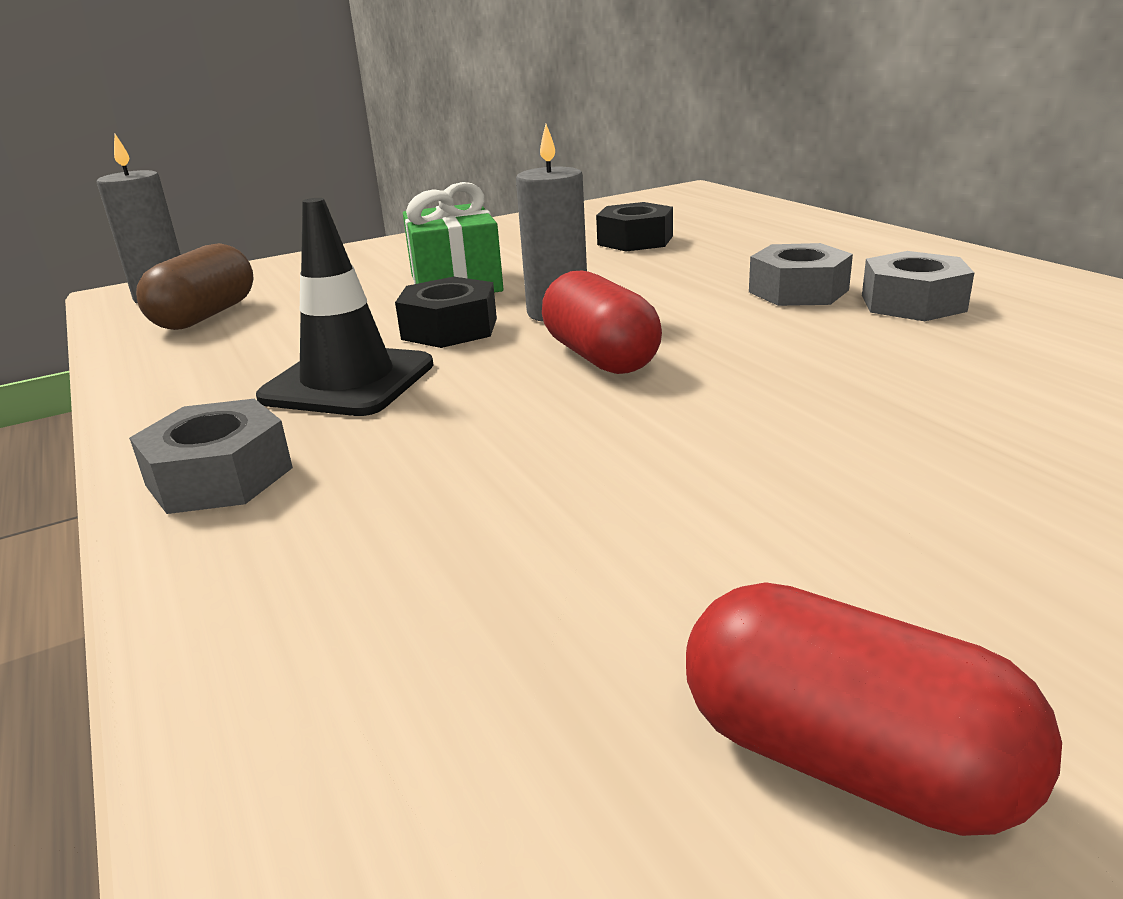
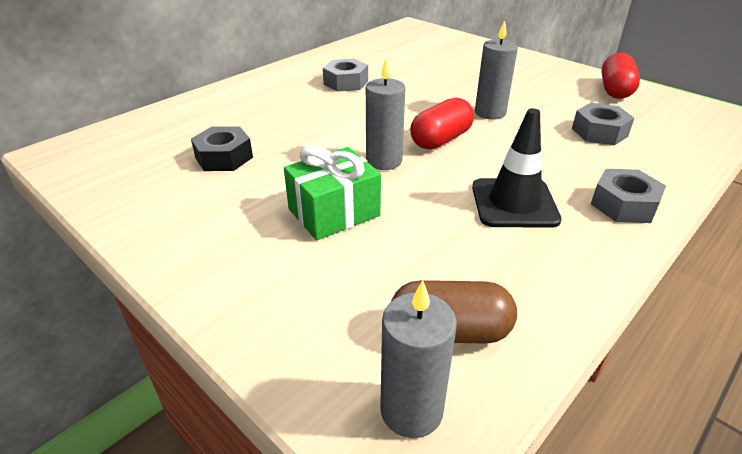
camera: 110 degrees left, 10 degrees up
black nut [395,277,497,348] -> none
grey nut [749,243,853,306] -> grey nut moved to [572,103,634,146]
none -> grey candle [475,20,518,120]

